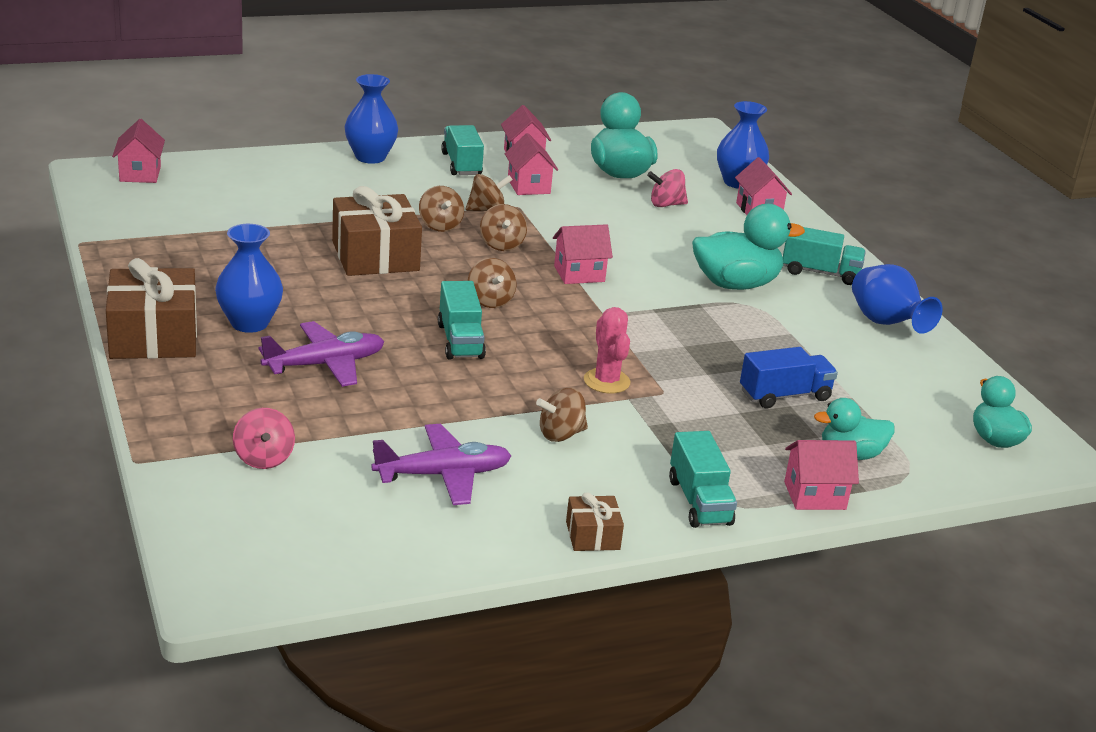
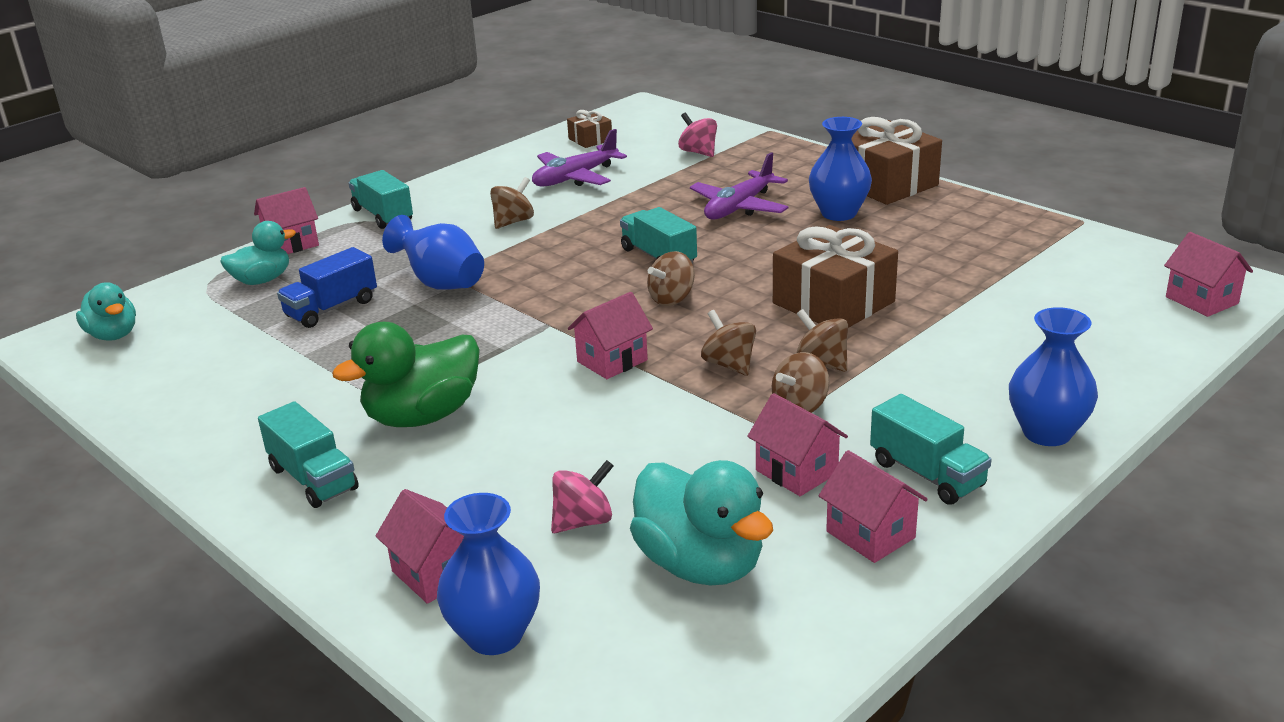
camera: 160 degrees right, 0 degrees up
brown spinning top [468,258,516,308] -> brown spinning top turned 90 degrees counterclockwise [647,251,695,306]
brown gift [566,492,624,551] -> brown gift moved to [567,110,612,148]
pink cactus [584,307,631,394] -> none
turquoise duck [692,204,805,290] -> green duck [332,322,480,427]
turquoise truck [783,227,866,285] -> turquoise truck turned 120 degrees counterclockwise [258,401,359,508]
blue vase [852,264,943,334] -> blue vase moved to [382,215,484,290]

